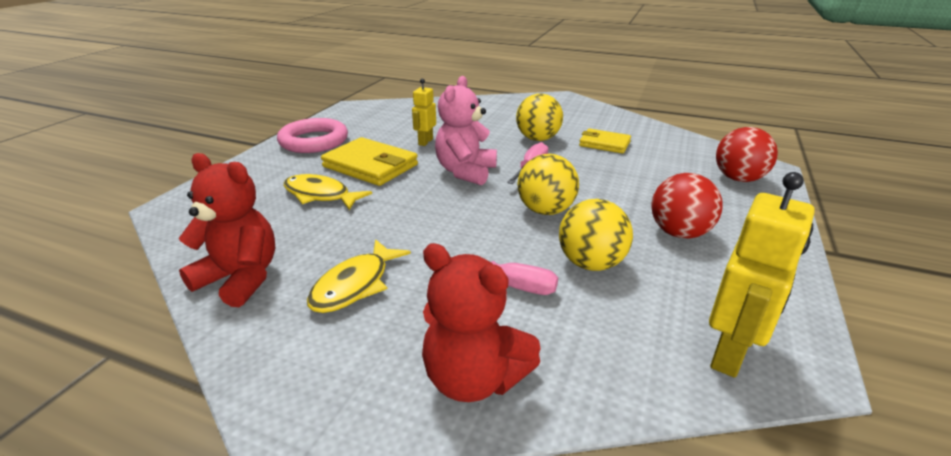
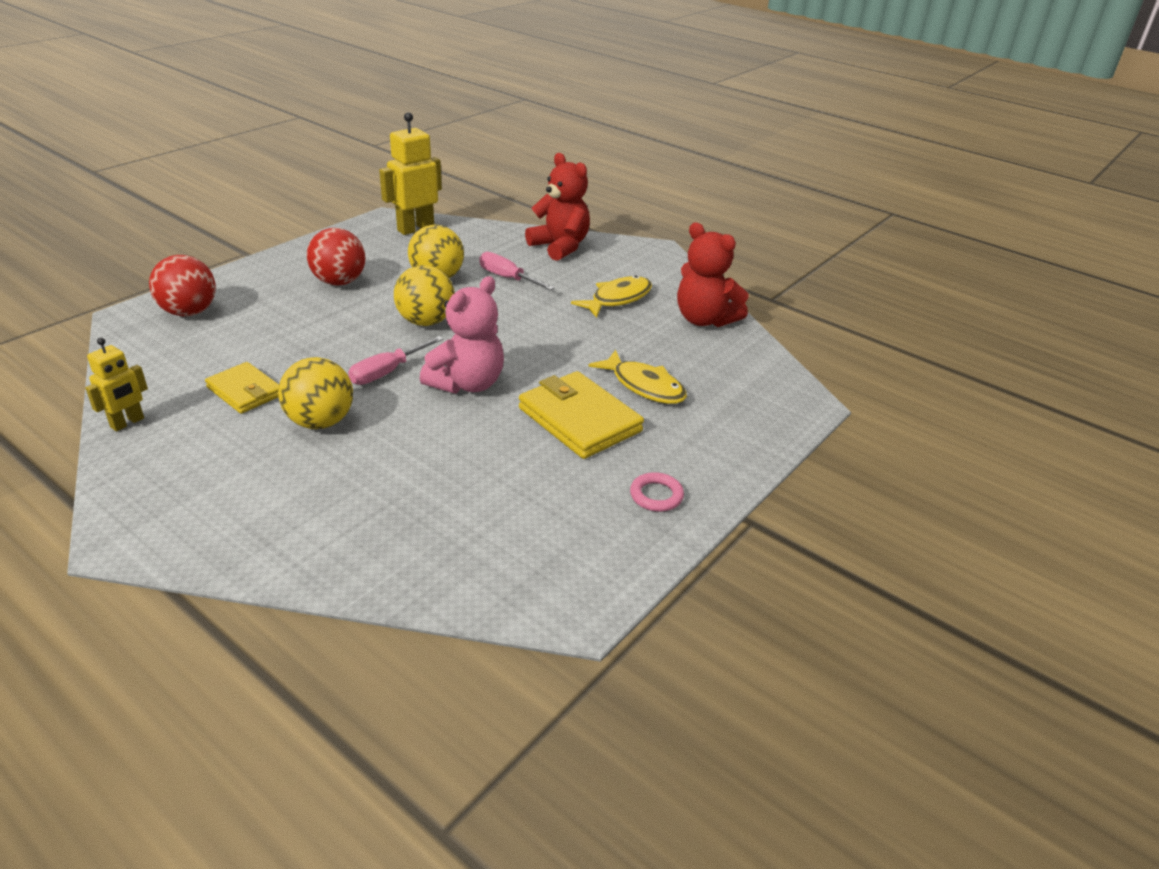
camera: 165 degrees left, 5 degrees up
pink ring [277,118,348,153] -> pink ring [630,472,684,512], size x0.48
yellow robot [412,79,436,146] -> yellow robot moved to [85,338,148,431]

